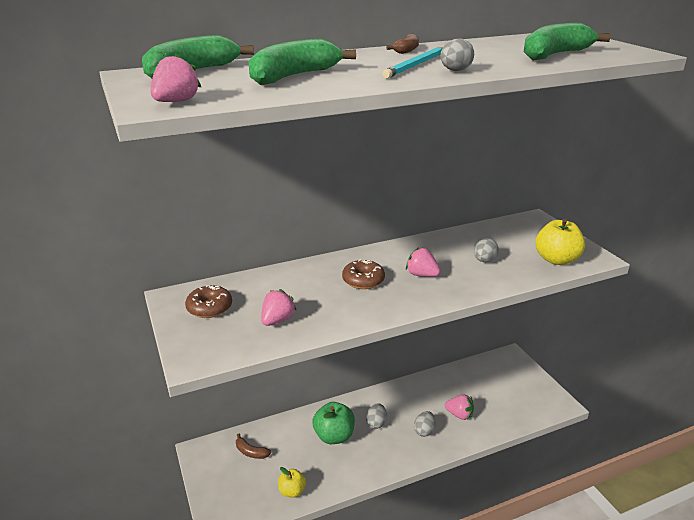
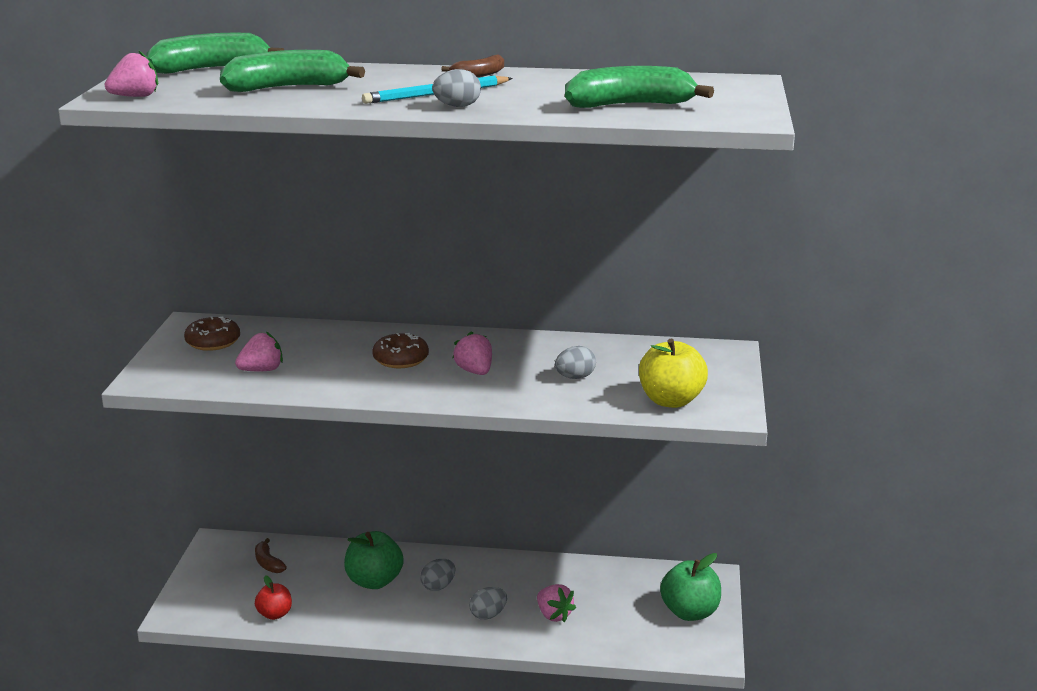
camera: 30 degrees right, 5 degrees down
yellow apple [278,467,306,498] -> red apple [255,575,292,620]
none -> green apple [660,553,721,621]

